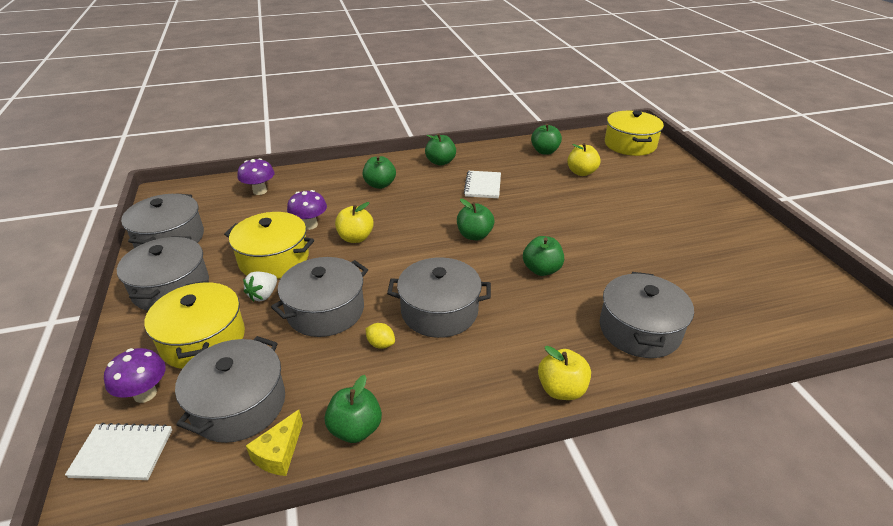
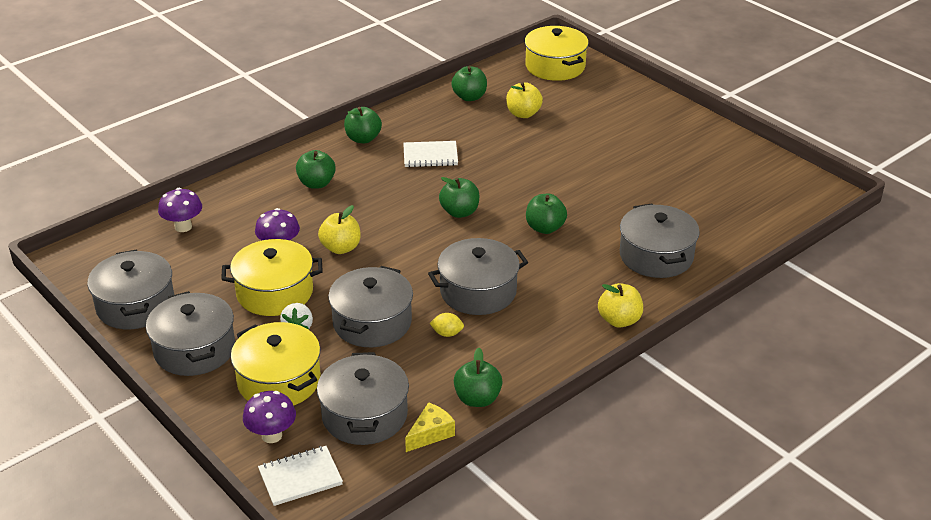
camera: 25 degrees left, 0 degrees up
yellow cheese [246,410,303,476] -> yellow cheese turned 135 degrees counterclockwise [405,402,455,452]
white notebook [464,171,501,198] -> white notebook turned 75 degrees counterclockwise [403,141,458,167]

